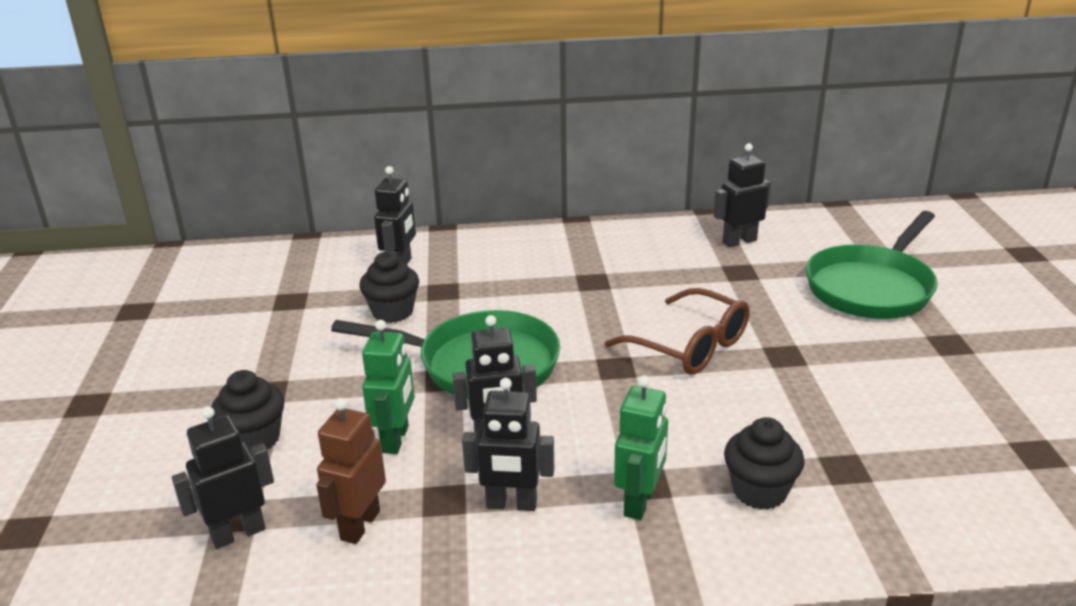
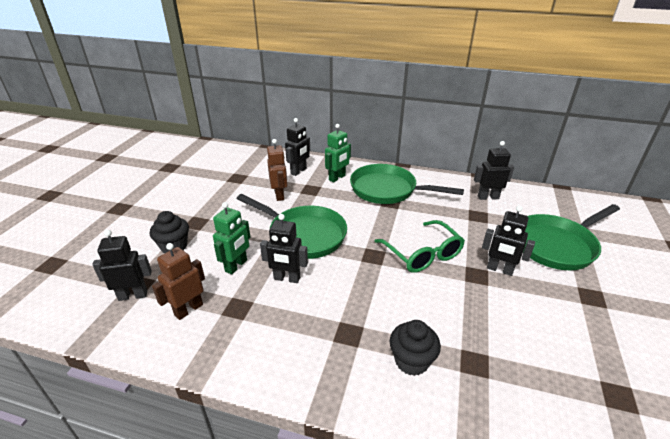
camera: 20 degrees right, 5 degrees up
black cupcake [359,251,419,323] -> brown robot [267,139,287,201]
black robot [462,378,554,511] -> black robot moved to [482,206,535,276]
brown glasses [605,288,750,375] -> green glasses [374,220,465,273]
green robot [614,376,668,520] -> green robot moved to [325,124,351,183]
none -> green pan [350,164,464,204]

